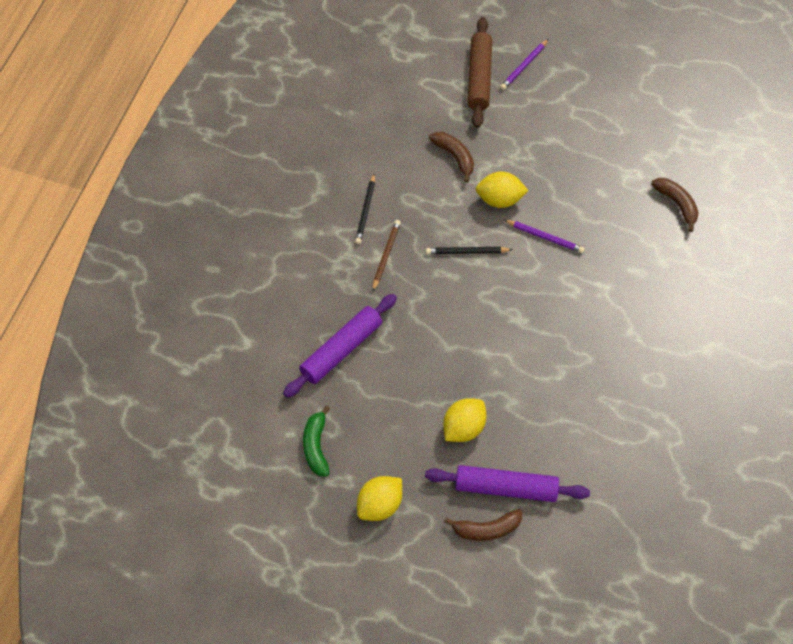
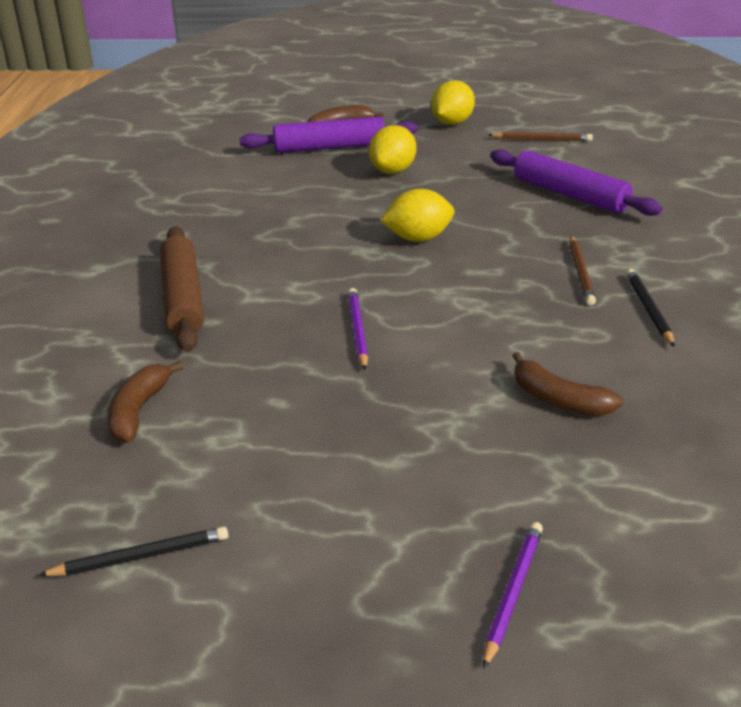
camera: 165 degrees right, 25 degrees down
purple rolling pin [283,294,397,398] -> purple rolling pin turned 75 degrees counterclockwise [490,149,662,216]
green banana [303,406,330,477] -> brown pencil [489,132,593,142]
black pencil [426,247,513,254] -> black pencil moved to [39,527,228,576]
brown rolling pin [467,17,492,128] -> brown rolling pin moved to [160,226,204,352]
yellow lemon [476,171,528,208] -> yellow lemon moved to [380,189,454,242]
purple pencil [504,220,585,253] -> purple pencil turned 75 degrees clockwise [348,288,368,370]
brown banana [651,178,699,232] -> brown banana turned 60 degrees clockwise [107,361,183,443]

